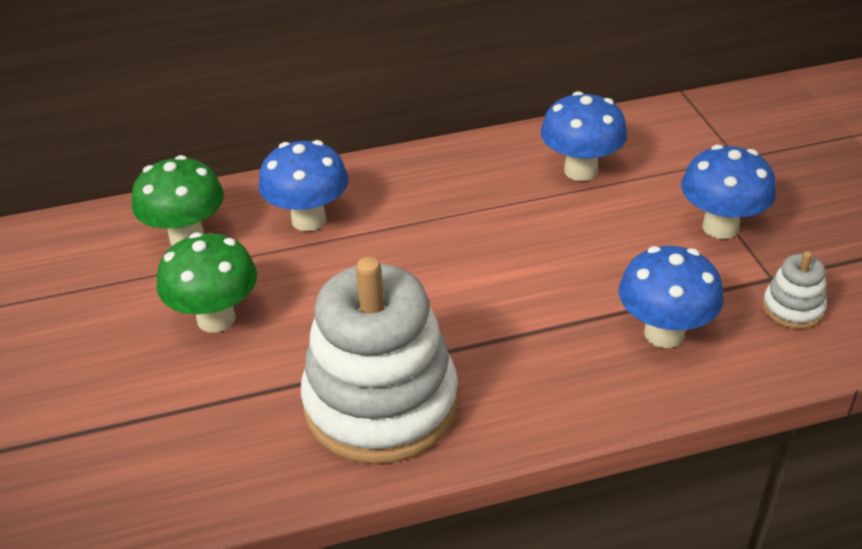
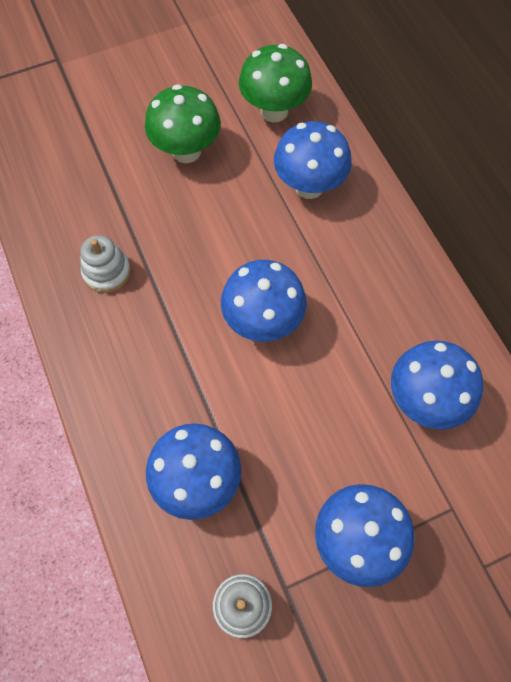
camera: 80 degrees right, 25 degrees up
white stacking toy [301,257,458,464] -> white stacking toy [80,235,131,293], size x0.42
none -> blue mushroom [221,260,307,342]

